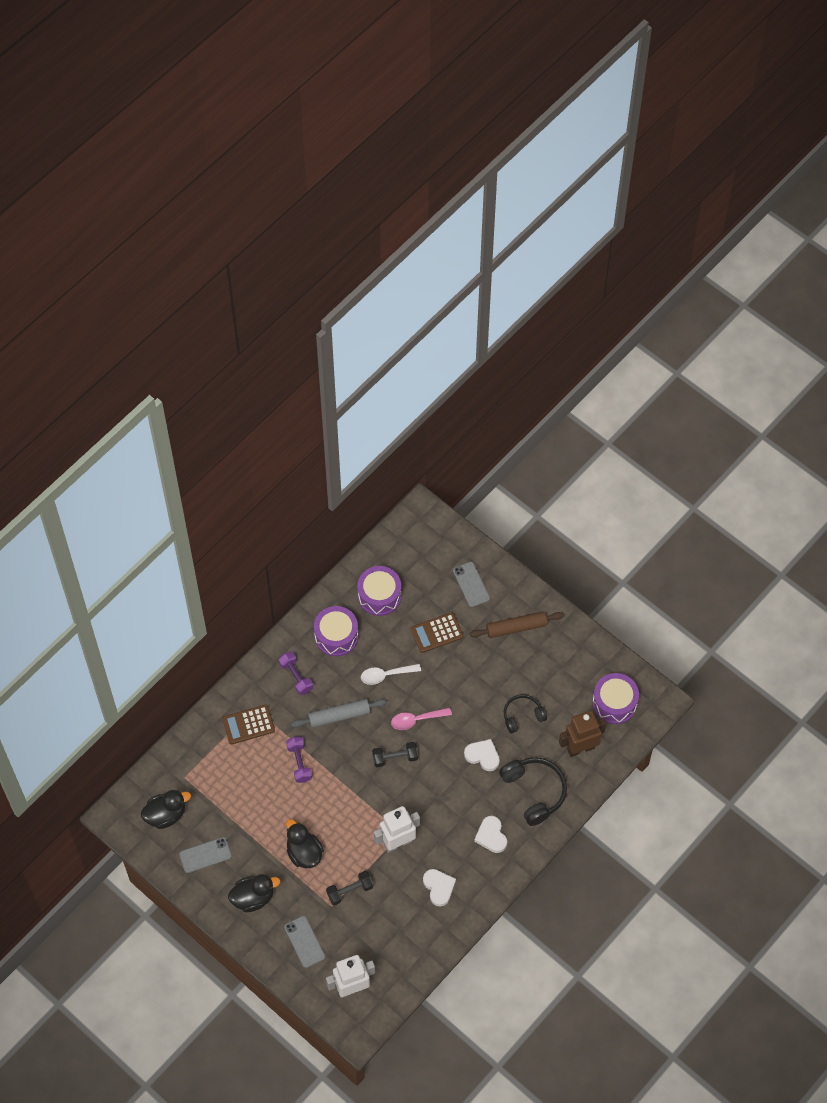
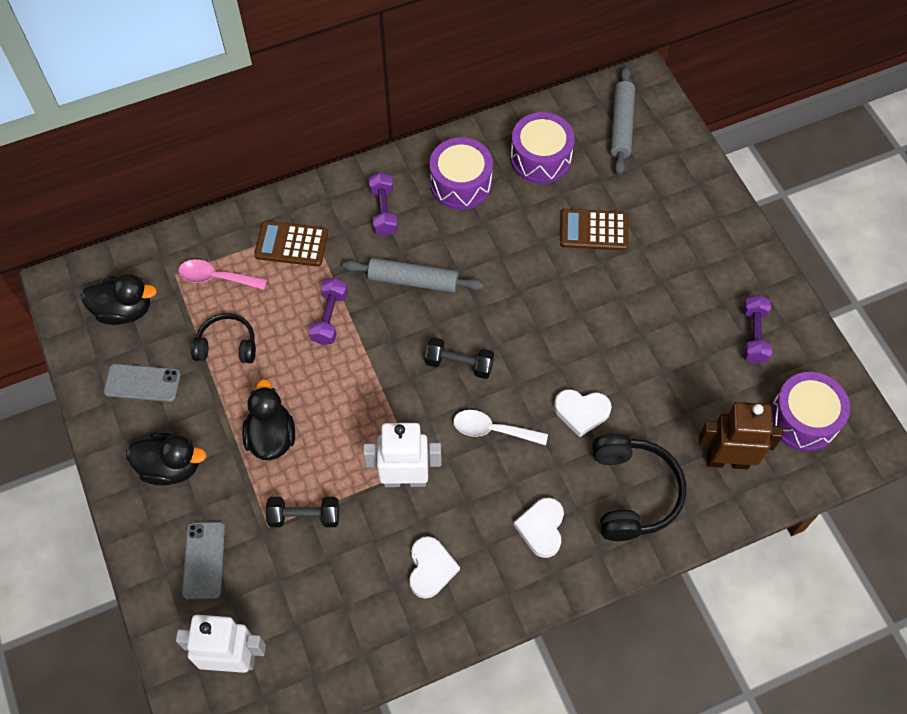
camera: 25 degrees right, 0 degrees up
white spoon [361,664,421,685] -> white spoon moved to [453,410,548,445]
pink spoon [391,708,452,730] -> pink spoon moved to [178,259,267,290]
grey phone [453,562,490,607] -> none
white heart [464,739,500,771] -> white heart turned 135 degrees clockwise [554,389,612,437]
brown rolling pin [470,611,564,638] -> none
black headphones [504,694,547,733] -> black headphones moved to [191,313,256,363]
none -> grey rolling pin [610,66,635,175]
none -> purple dumbbell [743,295,772,364]

